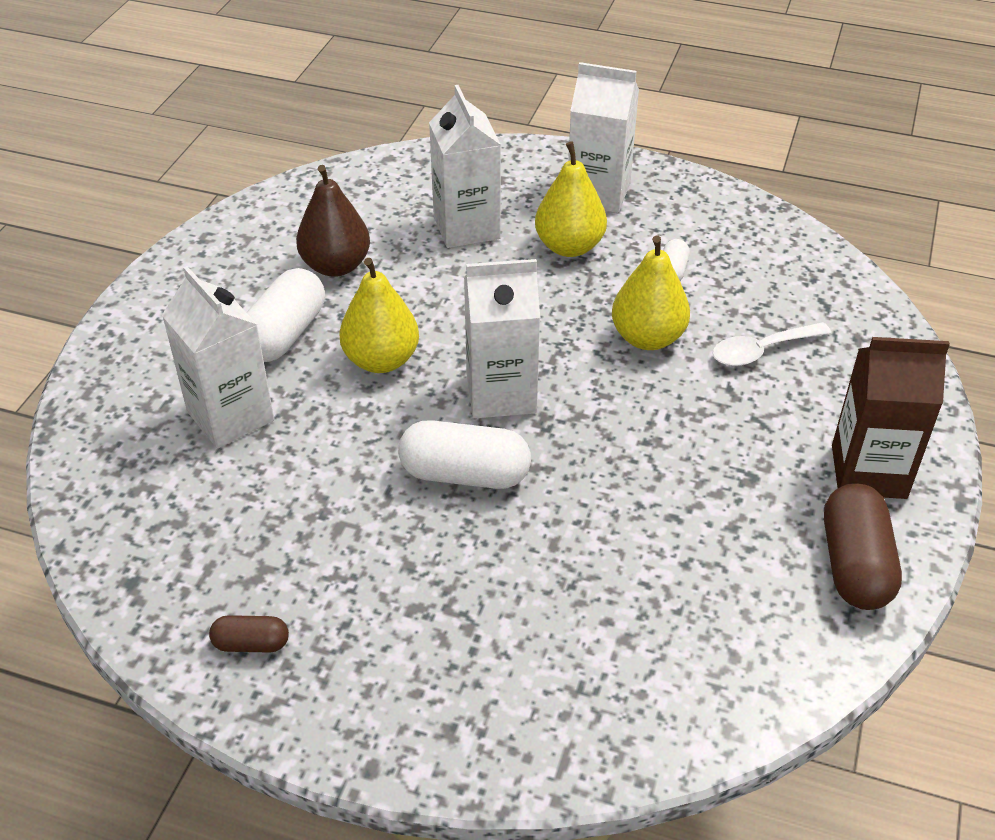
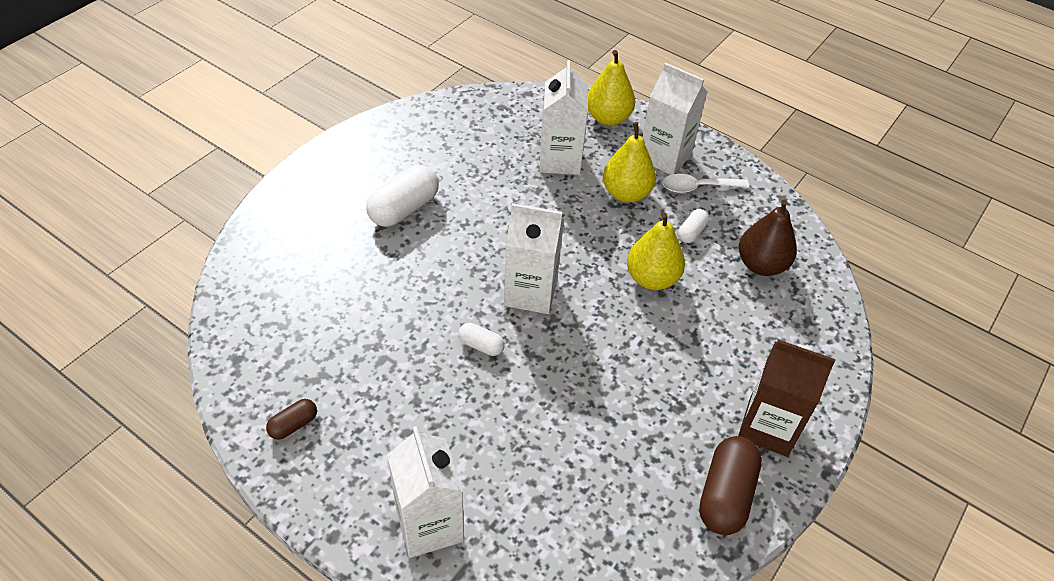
camera: 15 degrees right, 5 degrees up
white carton [162,266,274,448] -> white carton moved to [387,426,464,558]
brown capsule [209,615,289,653] -> brown capsule turned 60 degrees counterclockwise [266,399,317,440]
brown pear [296,165,370,277] -> brown pear moved to [739,200,797,276]
yellow pear [339,258,419,373] -> yellow pear moved to [588,50,635,126]
white capsule [398,420,531,489] -> white capsule [458,323,505,356], size x0.53
white spoon [712,322,831,366] -> white spoon moved to [662,174,749,193]

